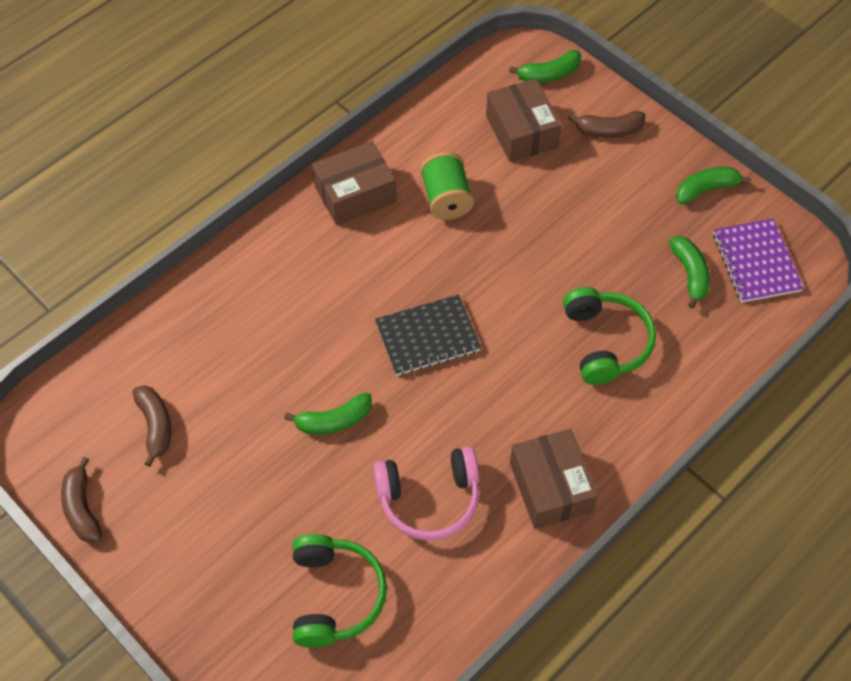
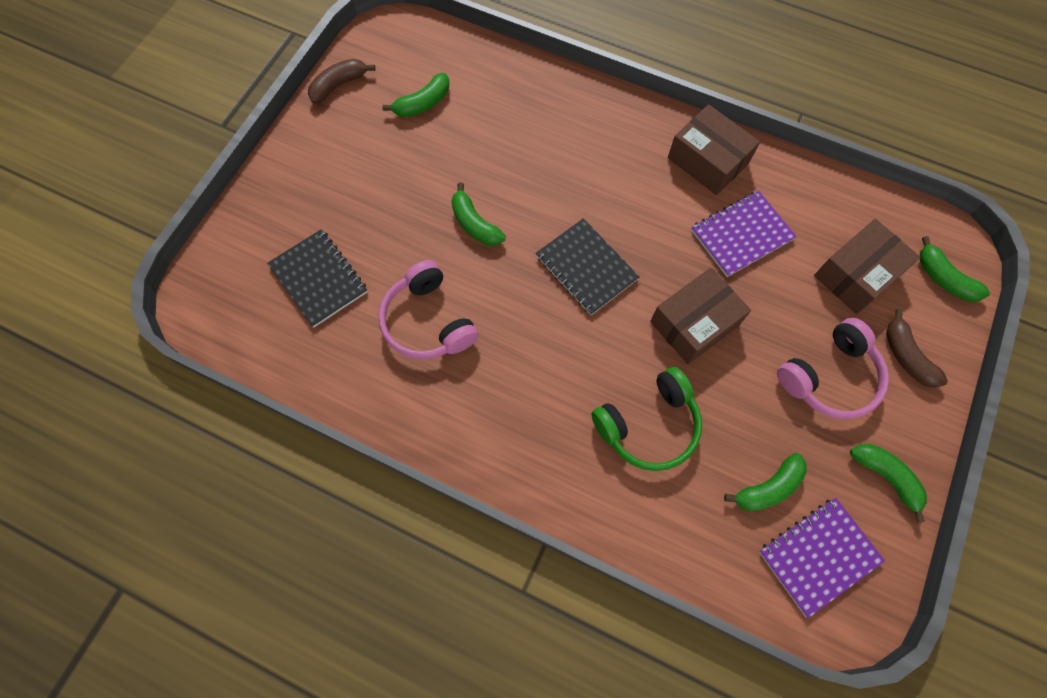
camera: 70 degrees right, 10 degrees up
brown banana [133,385,171,467] -> green banana [382,73,449,117]
green headphones [292,534,387,648] -> black notebook [267,229,367,327]
green spool [420,152,474,220] -> purple notebook [691,191,797,277]
brown box [510,429,598,529] -> brown box moved to [650,268,751,364]
none -> pink headphones [777,318,889,419]

